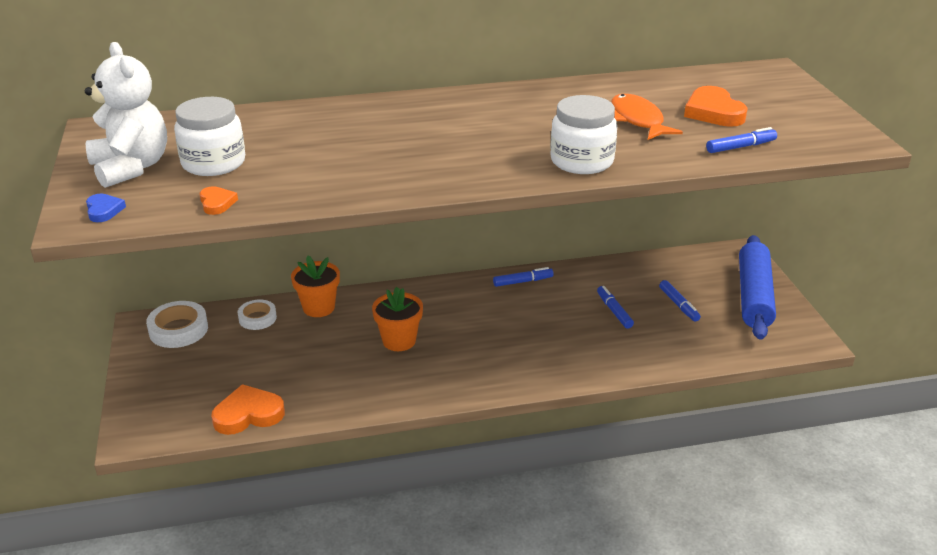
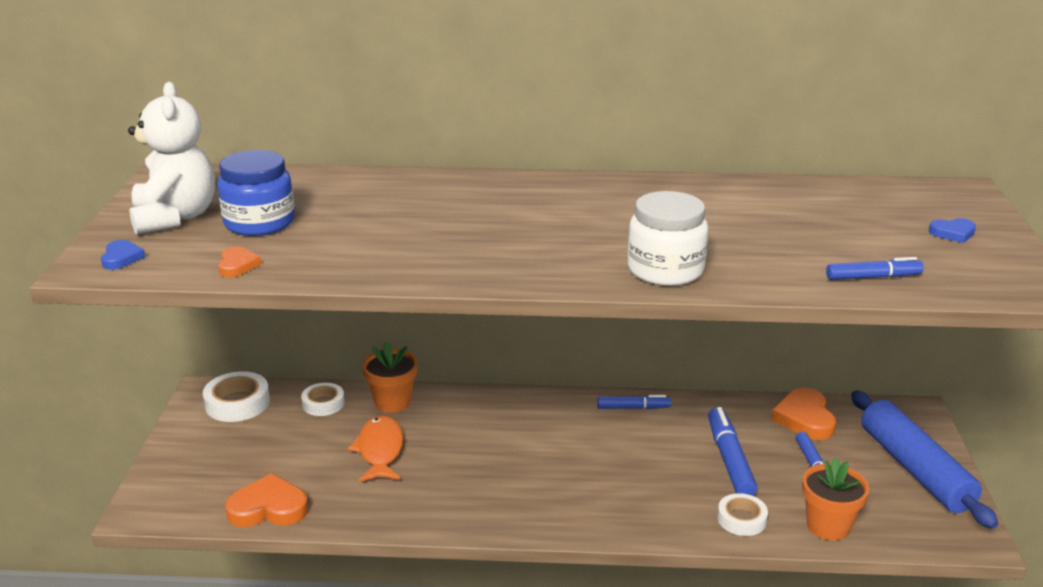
camera: 15 degrees right, 5 degrees down
white jar [174,97,245,176] -> blue jar [217,150,295,236]
orange flower pot [372,287,423,351] -> orange flower pot moved to [802,458,869,541]
blue marker [597,286,634,328] -> blue marker [708,407,757,496], size x1.62
orange fish [611,94,683,140] -> orange fish moved to [348,415,404,482]
orange heart [684,86,748,127] -> orange heart moved to [771,388,836,440]
blue rolling pin [739,235,776,340] -> blue rolling pin turned 45 degrees counterclockwise [851,390,998,529]
none -> white tape [717,493,768,536]
none -> blue heart [929,218,976,243]

